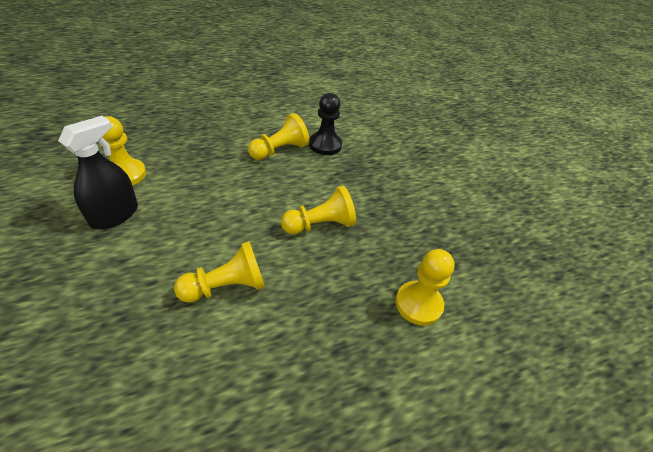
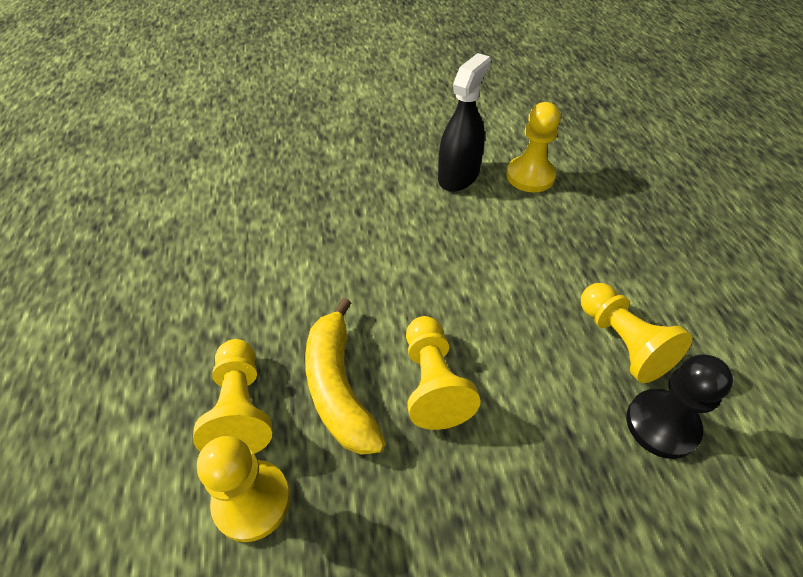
camera: 105 degrees right, 5 degrees up
black spray bottle [58,116,138,229] -> black spray bottle turned 105 degrees counterclockwise [438,53,491,192]
yellow pawn [174,241,265,303] -> yellow pawn moved to [193,339,272,454]
none -> yellow banana [305,298,386,455]

